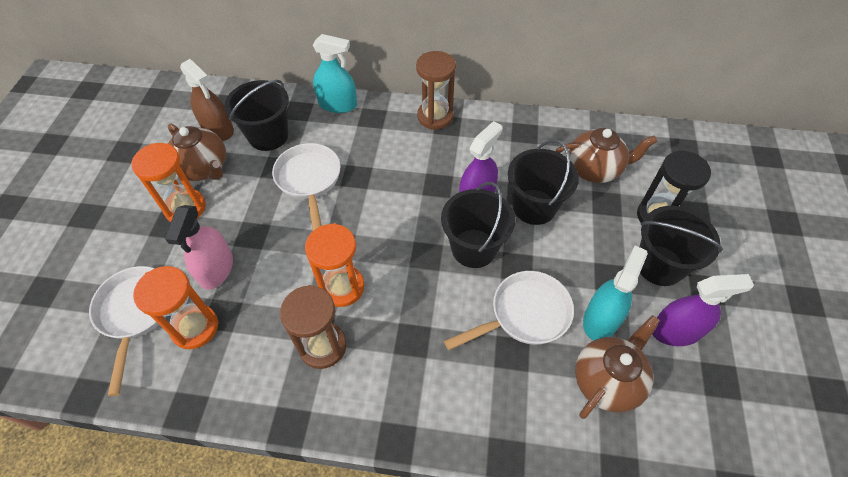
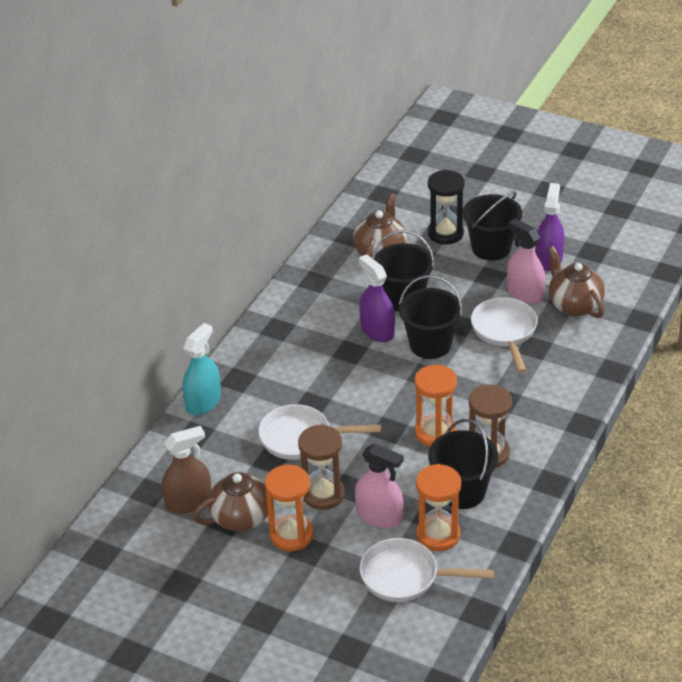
camera: 70 degrees left, 15 degrees down
black bucket [224,80,289,151] -> black bucket moved to [428,419,498,509]
brown hourglass [416,51,456,129] -> brown hourglass moved to [298,424,345,510]
turquoise spray bottle [583,245,648,340] -> pink spray bottle [507,219,545,304]

